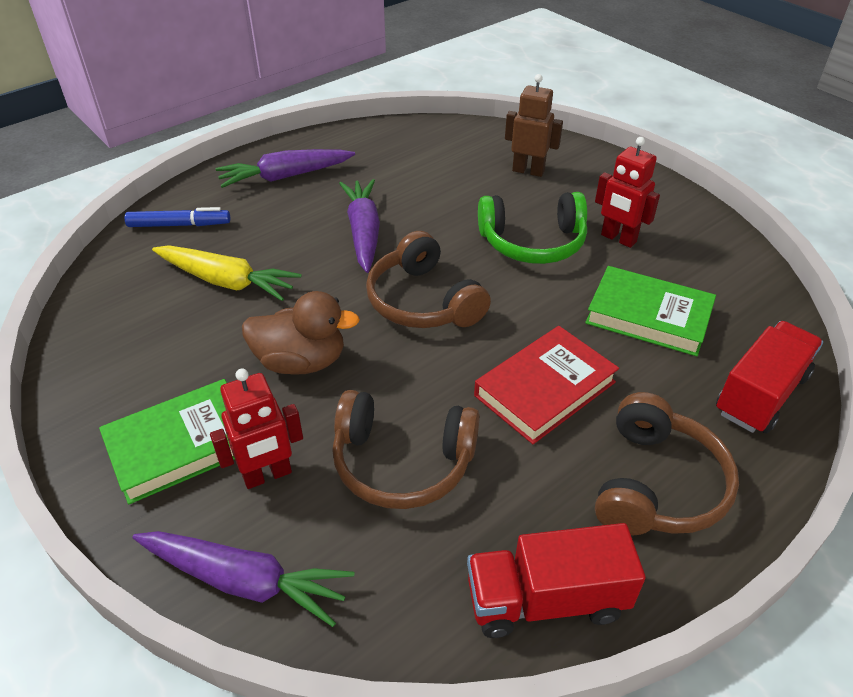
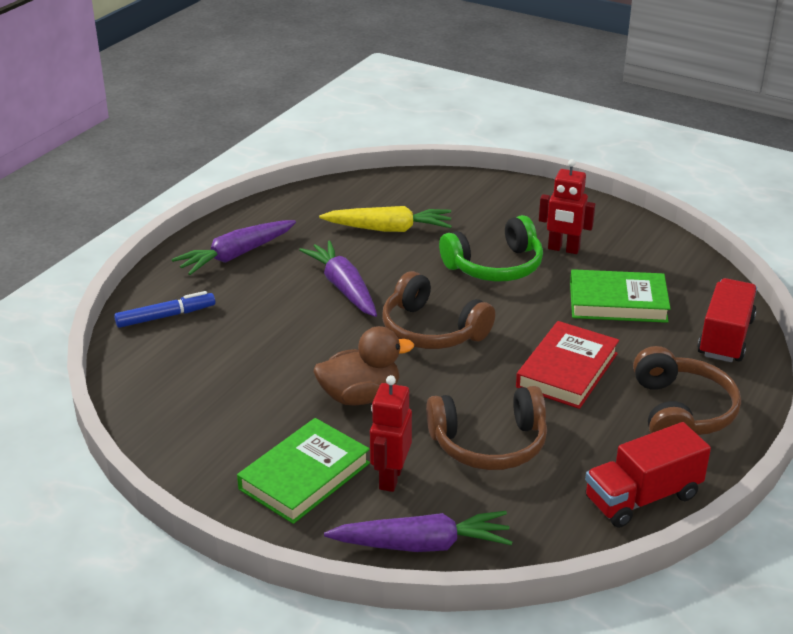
camera: 20 degrees left, 10 degrees down
yellow carrot [152,246,302,301] -> yellow carrot moved to [319,206,452,232]
red robot [210,369,303,489] -> red robot turned 150 degrees clockwise [370,375,412,492]
brown robot [505,74,563,177] -> none

